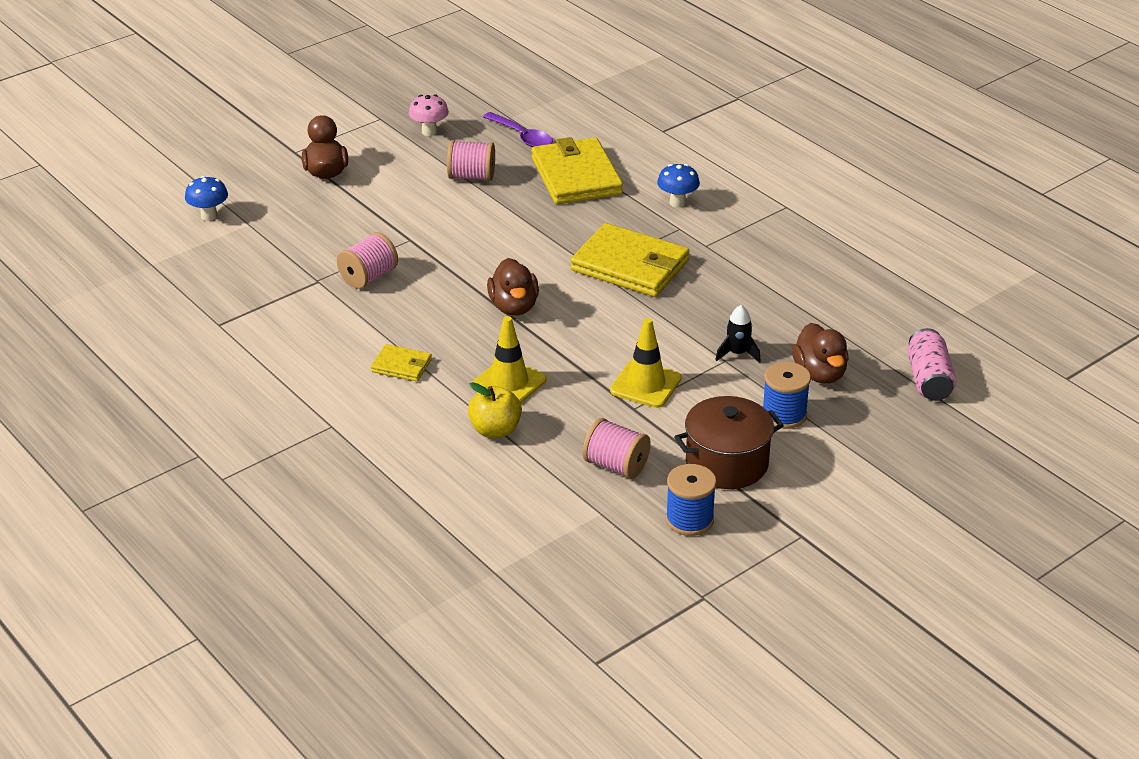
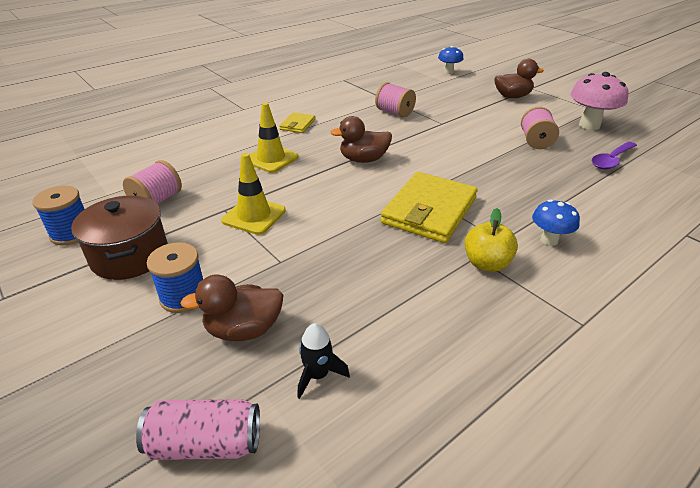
camera: 90 degrees right, 0 degrees up
pink mushroom [409,94,449,136] -> pink mushroom [570,72,628,130], size x1.67
yellow apple [468,382,522,438] -> yellow apple moved to [464,208,518,272]
yellow wallet [532,137,623,204] -> none
black rocket [715,305,761,363] -> black rocket moved to [297,323,350,399]

